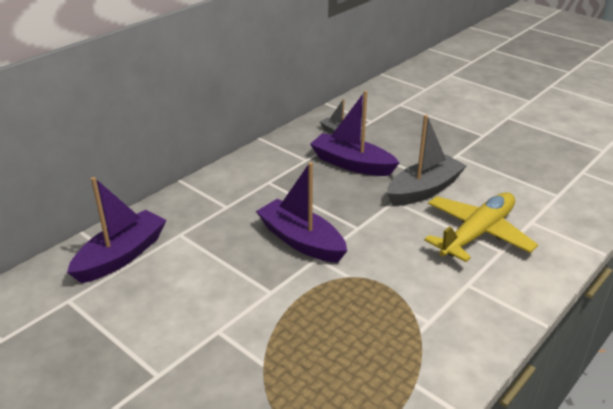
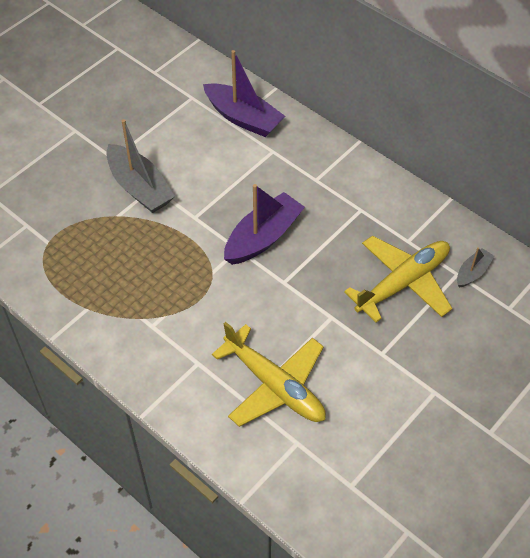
camera: 90 degrees right, 20 degrees up
purple boat [310,91,399,176] -> yellow plane [344,236,452,323]
grey boat [387,115,467,206] -> grey boat moved to [106,119,175,213]

